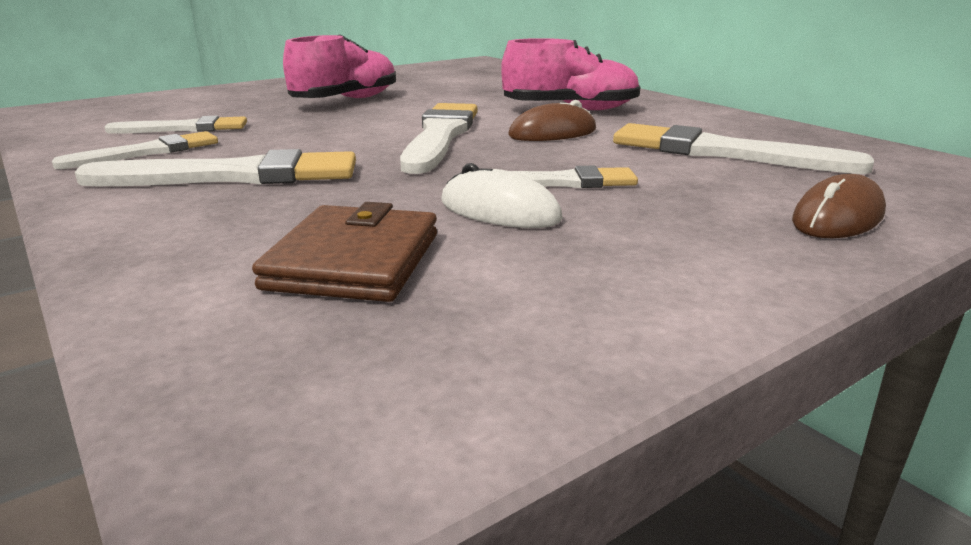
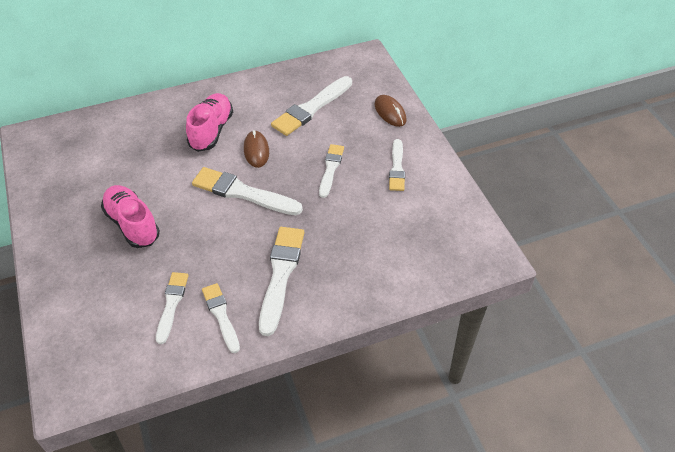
camera: 75 degrees left, 25 degrees up
brown wallet [252,202,437,302] -> none
white mouse [441,163,563,228] -> none
none -> white brush [389,139,405,191]

